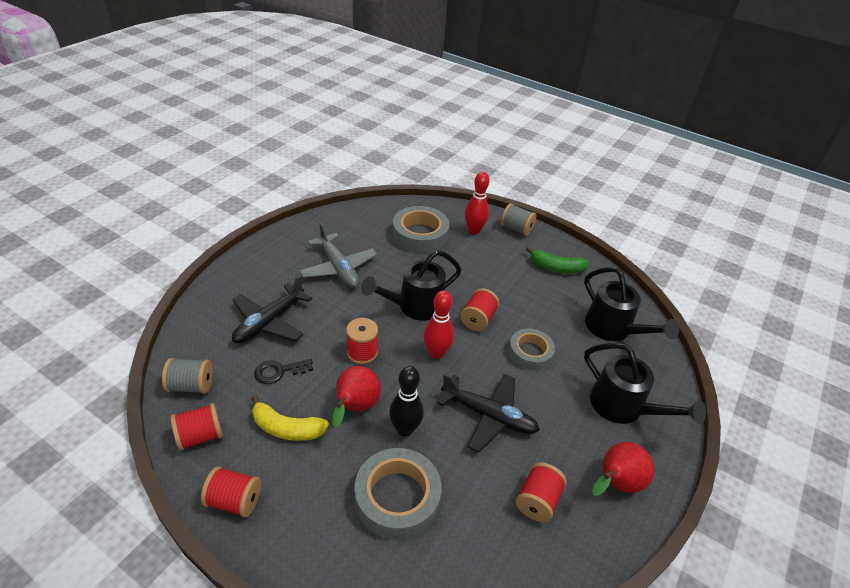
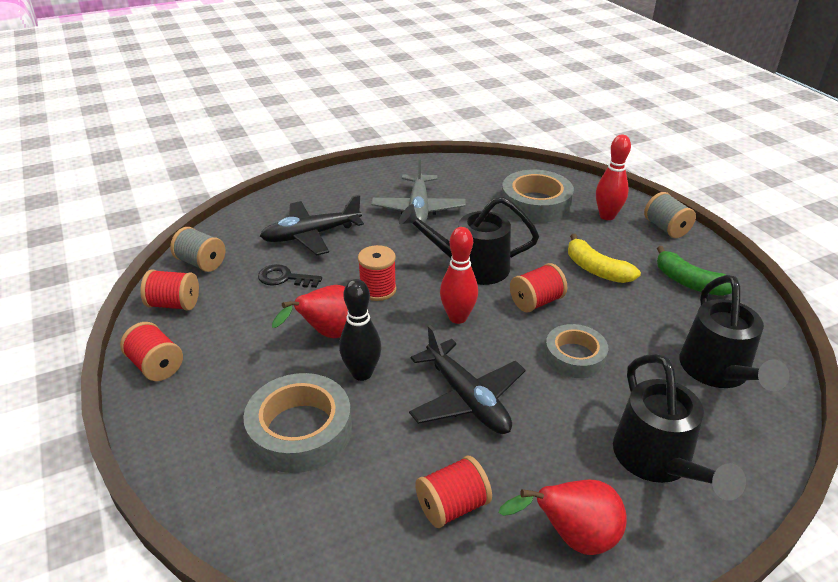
camera: 35 degrees right, 5 degrees down
yellow banana [251,395,329,441] -> yellow banana moved to [568,234,641,283]

